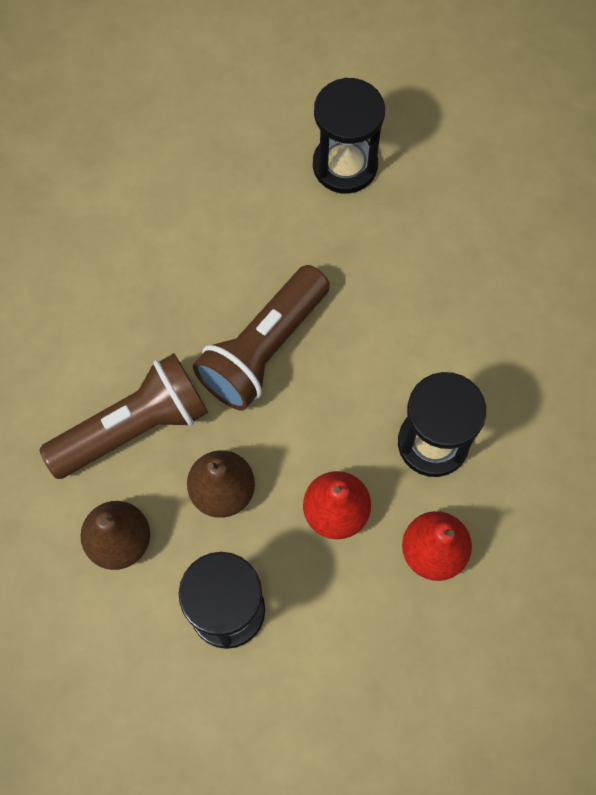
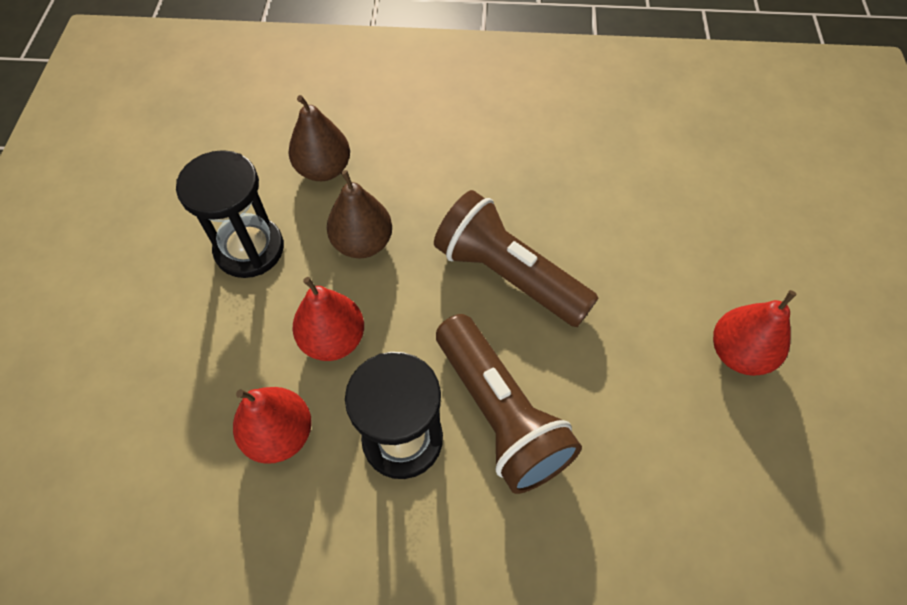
camera: 90 degrees right, 10 degrees down
brown flashlight [40,353,208,479] -> brown flashlight moved to [436,314,582,494]
black hourglass [313,78,385,194] -> red pear [713,290,797,376]

